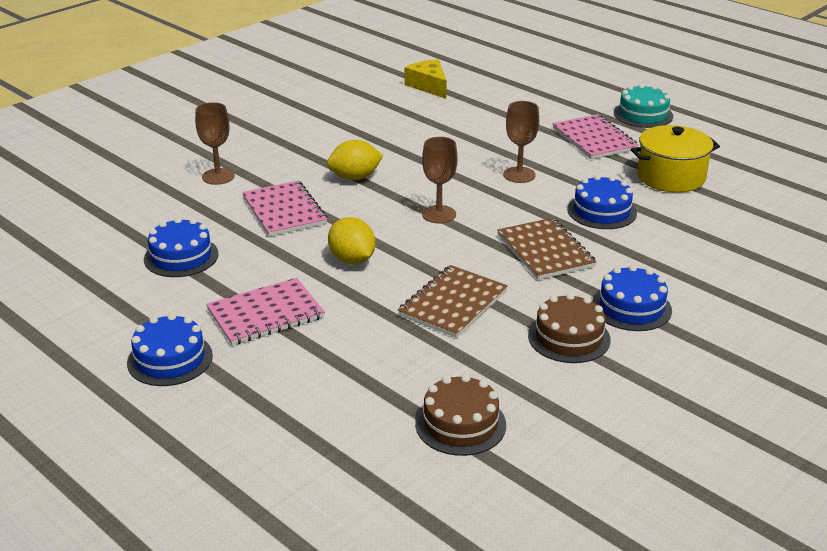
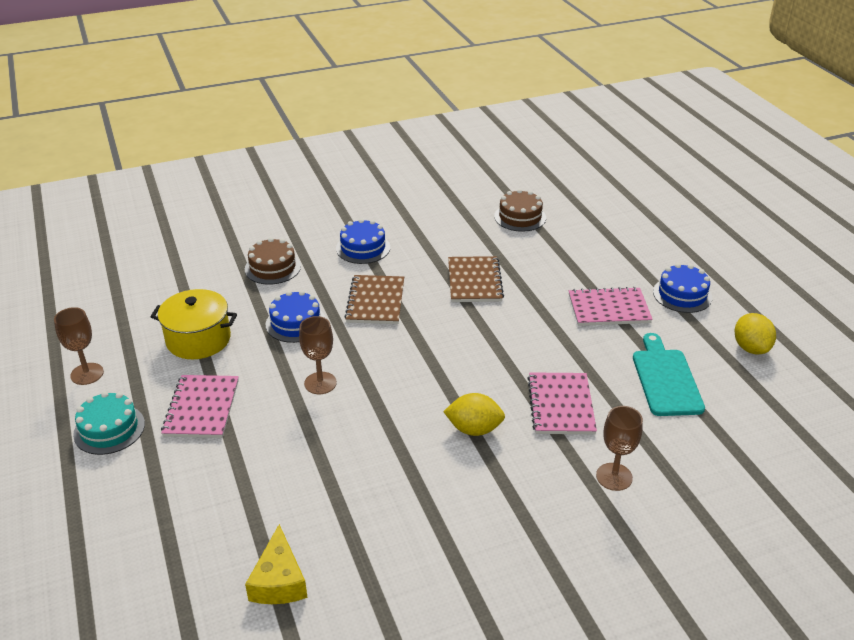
camera: 155 degrees left, 5 degrees up
blue cake [144,217,219,277] -> turquoise cutting board [633,333,705,416]
yellow lemon [328,217,376,264] -> yellow lemon moved to [734,313,776,354]
brown notebook [398,265,508,338] -> brown notebook turned 60 degrees counterclockwise [448,256,504,302]
brown goblet [422,137,458,223] -> brown goblet moved to [54,307,104,385]
brown cake [528,293,611,363] -> brown cake moved to [245,237,301,285]

